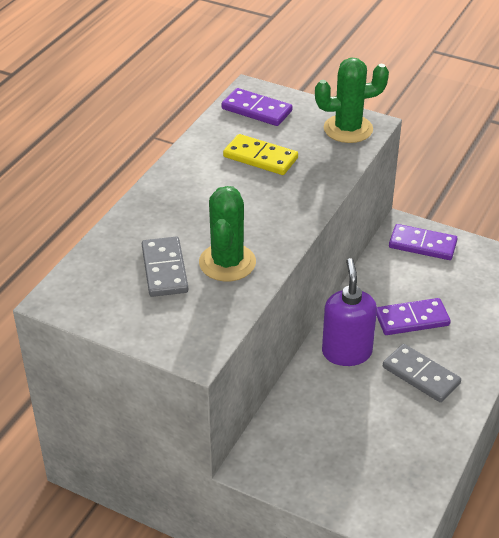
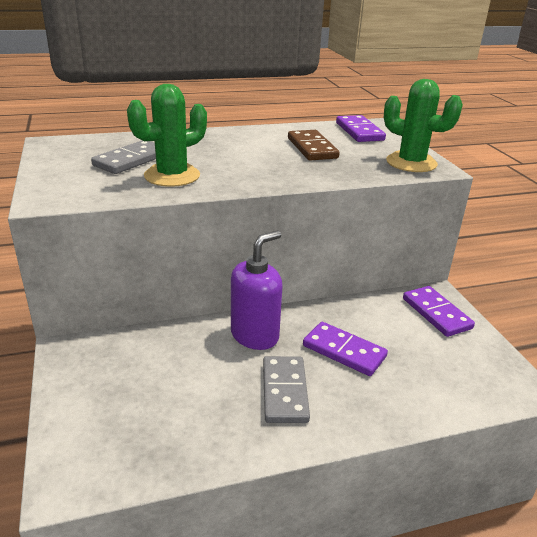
camera: 45 degrees right, 10 degrees down
yellow domino [223,134,298,175] -> brown domino [288,130,340,161]

